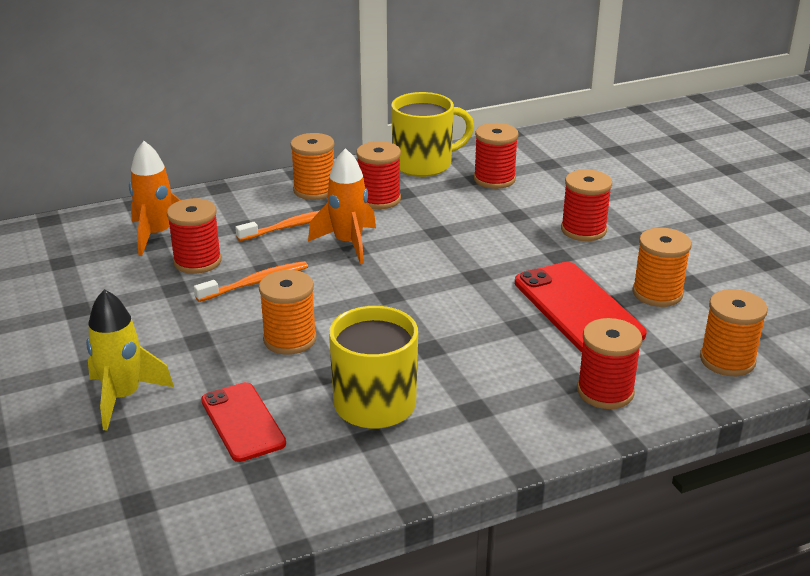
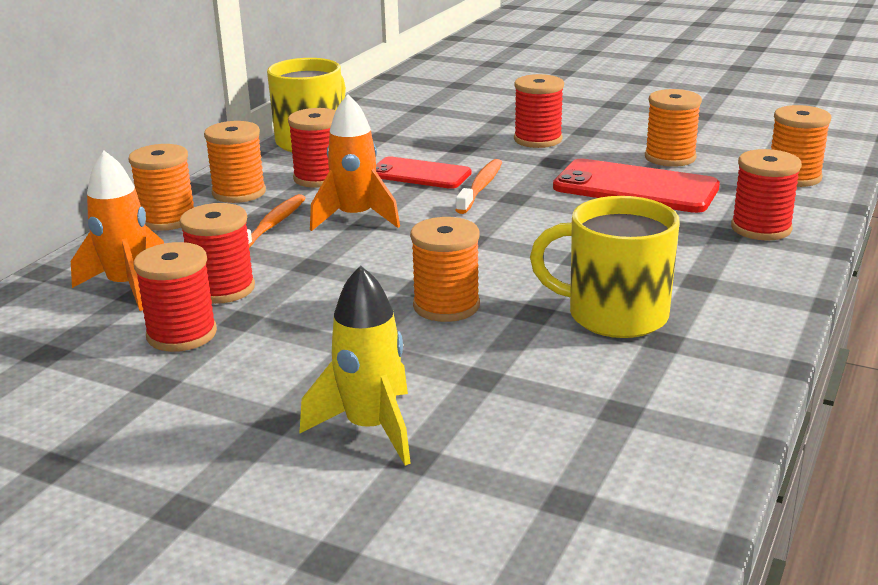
camera: 40 degrees left, 5 degrees down
orange toothbrush [194,261,308,302] -> orange toothbrush moved to [456,159,502,214]
red phone [201,382,286,462] -> red phone moved to [376,156,472,189]
red spool [474,123,519,189] -> red spool moved to [133,242,217,352]
none -> orange spool [129,144,194,231]

